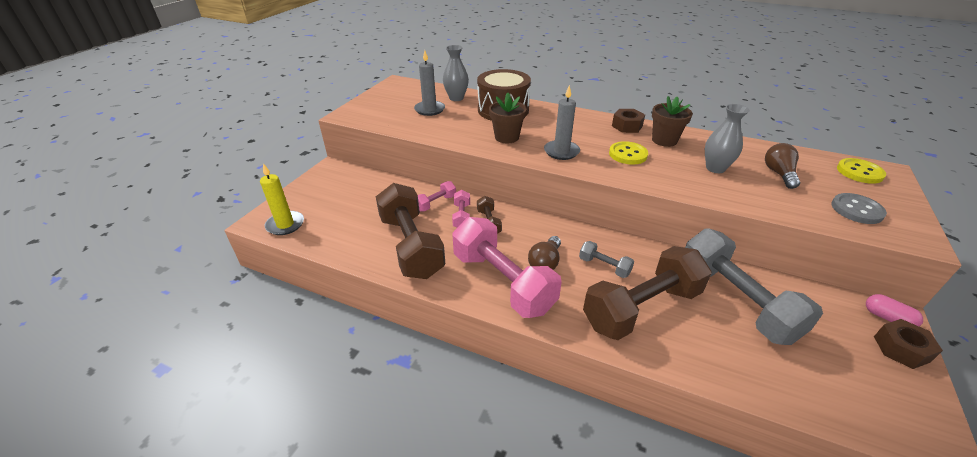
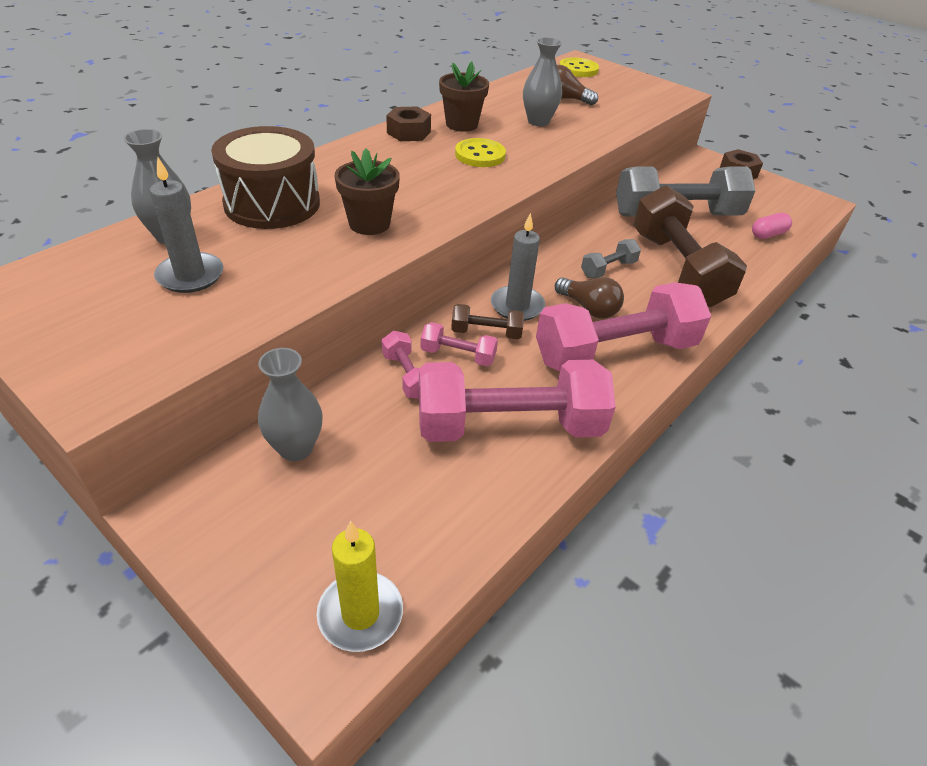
camera: 75 degrees left, 5 degrees up
brown dumbbell [376,183,445,279] -> pink dumbbell [419,360,616,442]
grey candle [544,85,580,160] -> grey candle moved to [491,213,545,321]
grey button [831,193,887,224] -> none
pink capsule [866,294,923,327] -> pink capsule moved to [752,213,792,239]
none -> grey vase [258,348,323,461]

